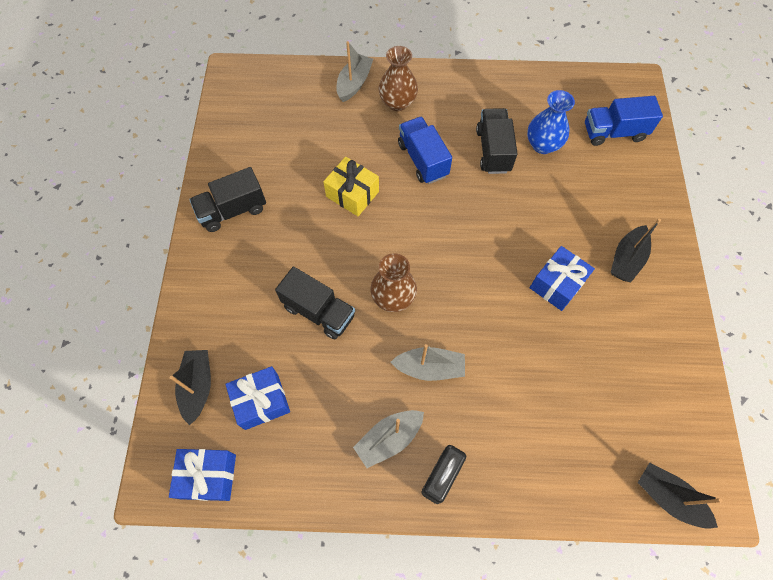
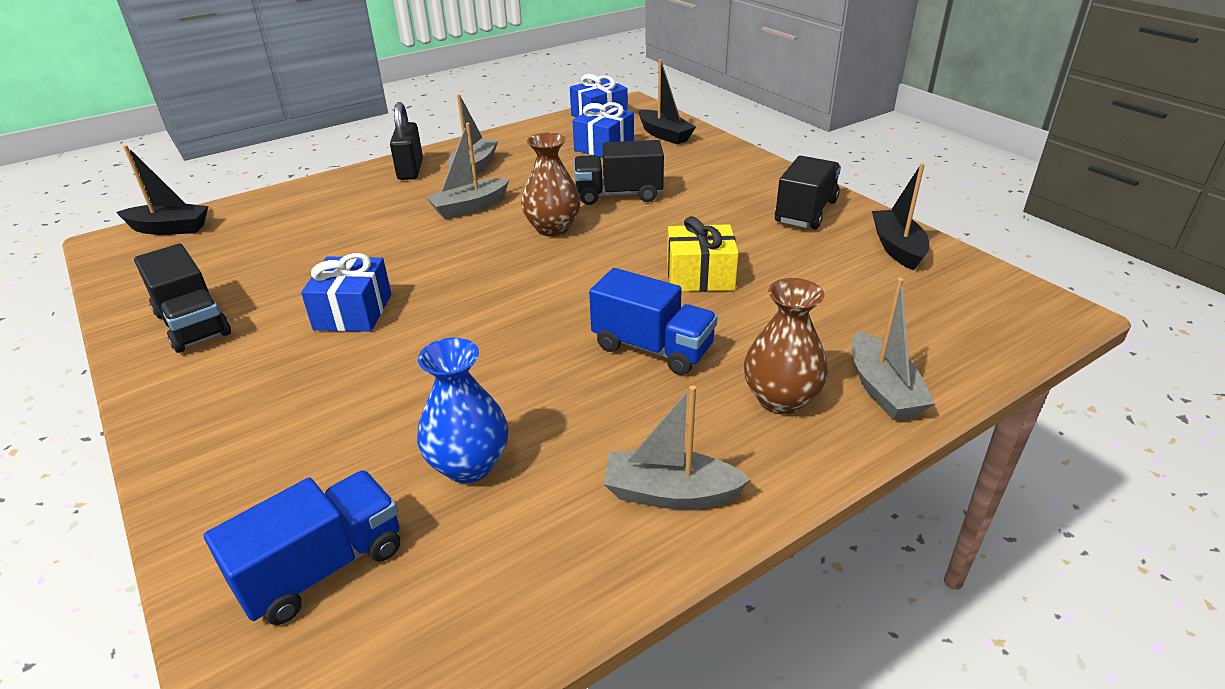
camera: 145 degrees right, 30 degrees down
black truck [476,108,518,174] -> black truck moved to [134,243,231,353]
black boat [611,219,661,282] -> black boat moved to [872,163,929,270]
none -> grey boat [604,385,751,510]

